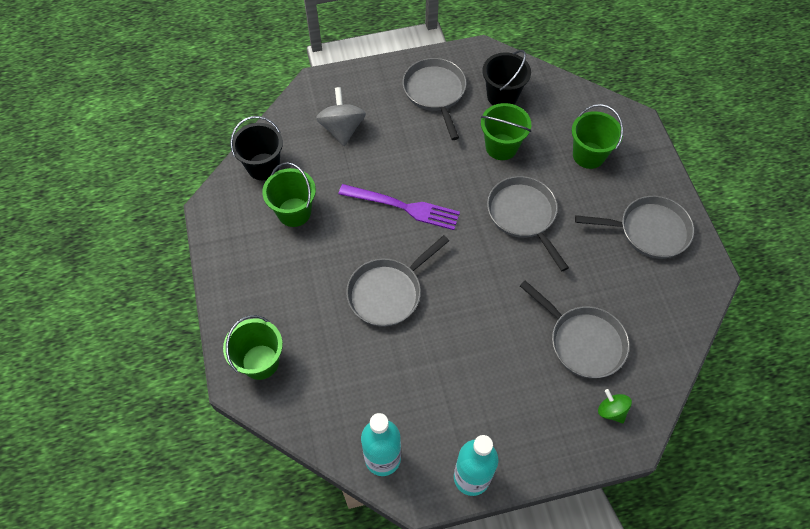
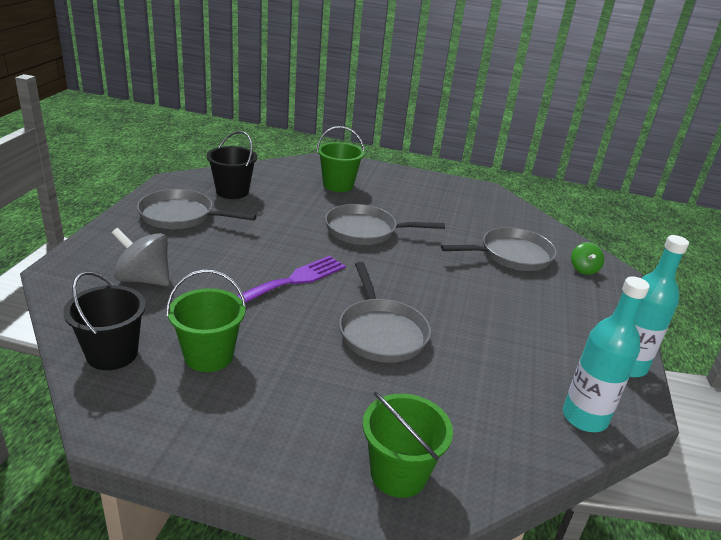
camera: 65 degrees left, 30 degrees down
green bucket [481,103,531,160] -> none
grey pan [575,196,694,259] -> none
green spinning top [598,389,632,424] -> green spinning top turned 75 degrees counterclockwise [571,242,604,275]

